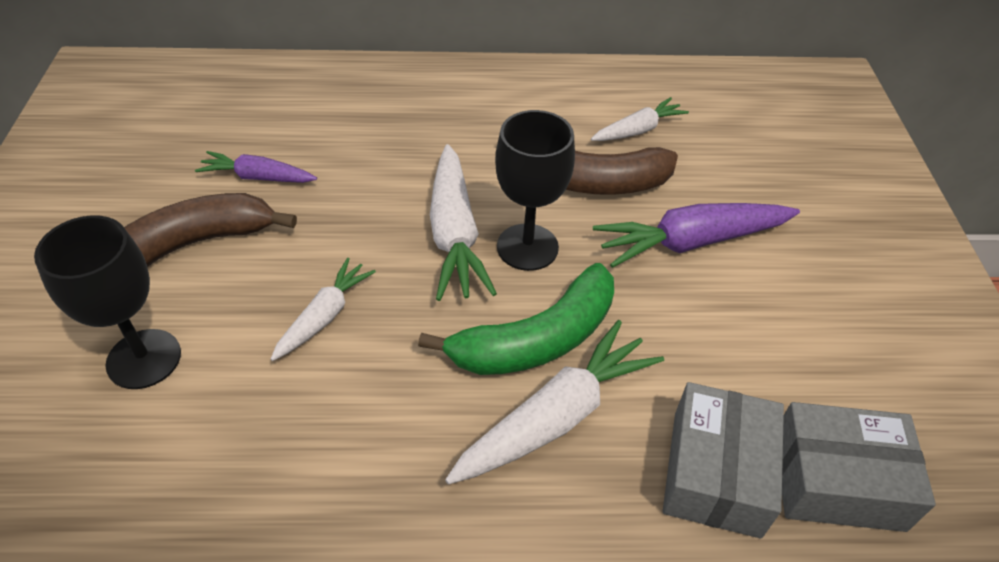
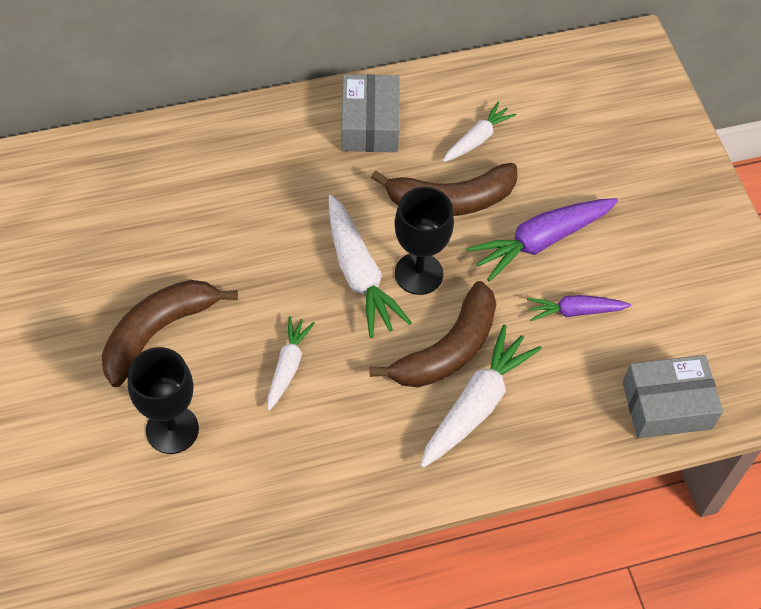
camera: 15 degrees left, 10 degrees up
purple carrot [195,151,317,183] -> purple carrot moved to [527,295,631,321]
green banana [418,263,614,375] -> brown banana [370,281,496,387]
grey box [662,382,784,539] -> grey box moved to [341,74,400,152]

